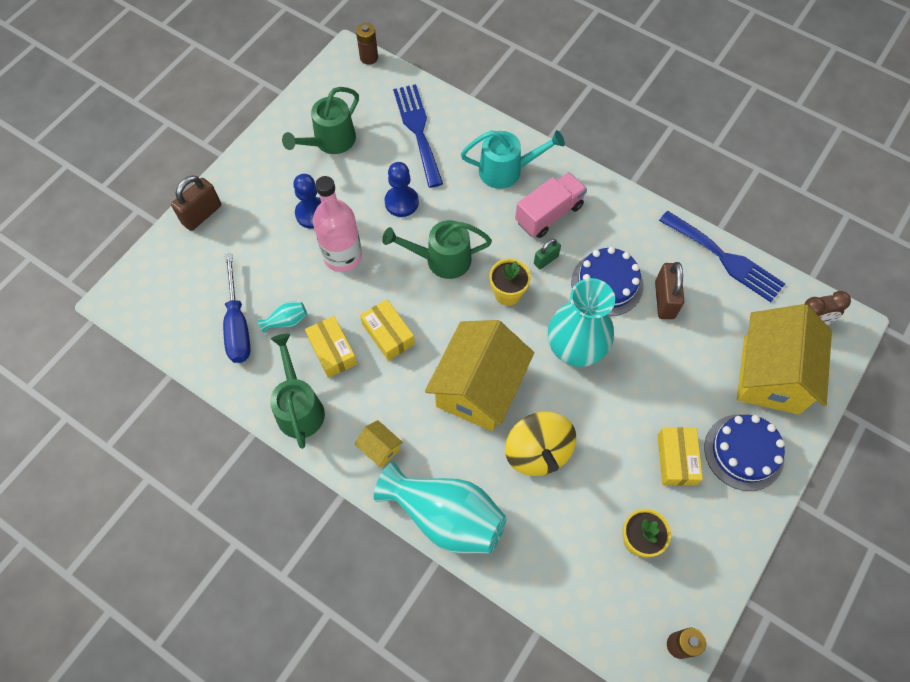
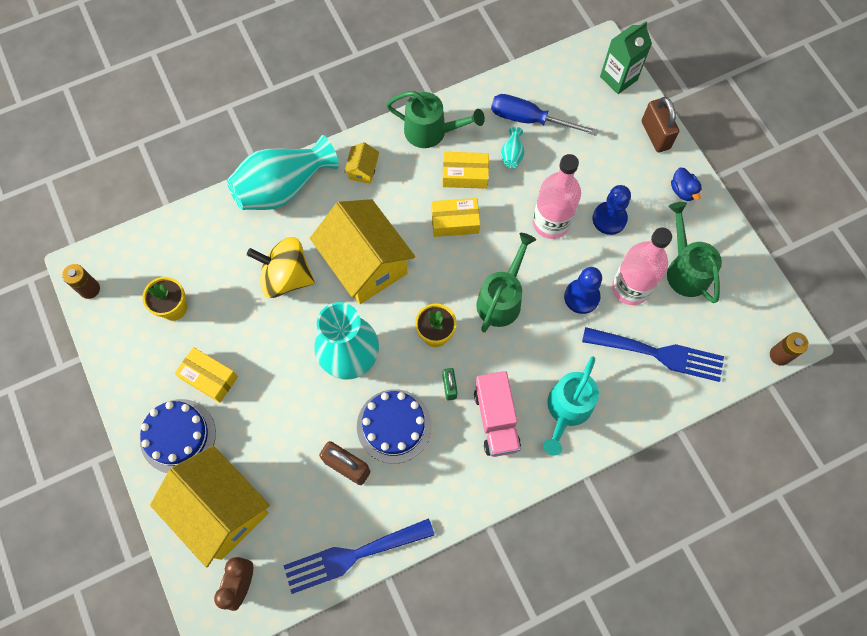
camera: 120 degrees right, 5 degrees up
yellow house [355,420,403,468] -> yellow house turned 60 degrees counterclockwise [344,142,379,184]
none -> green carton [600,21,652,94]
none -> pink bottle [612,227,672,305]
none -> blue duck [671,168,702,201]

